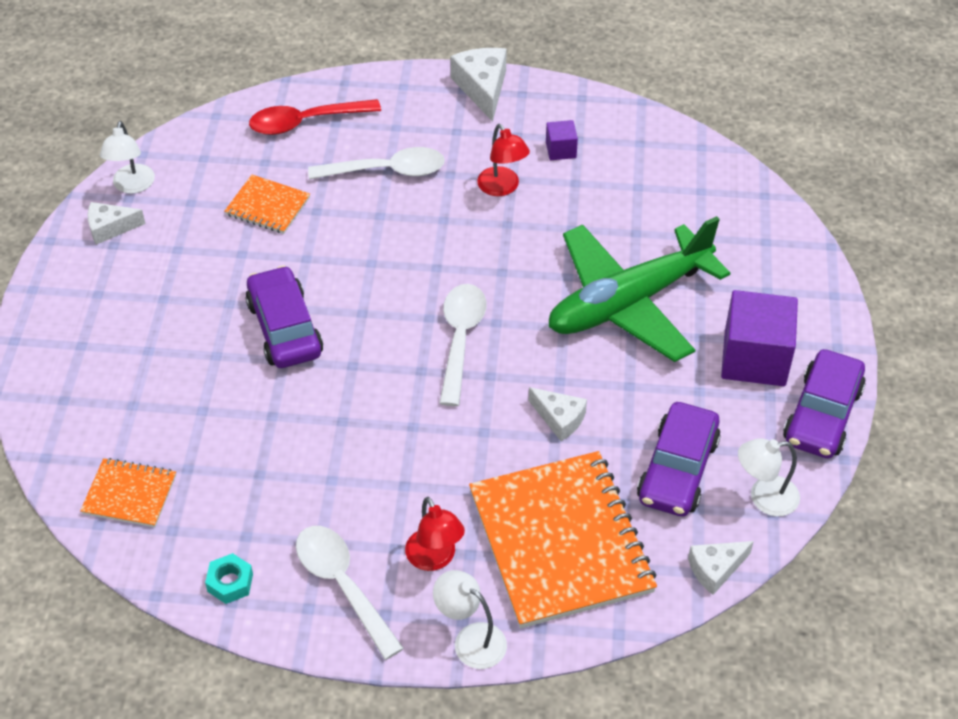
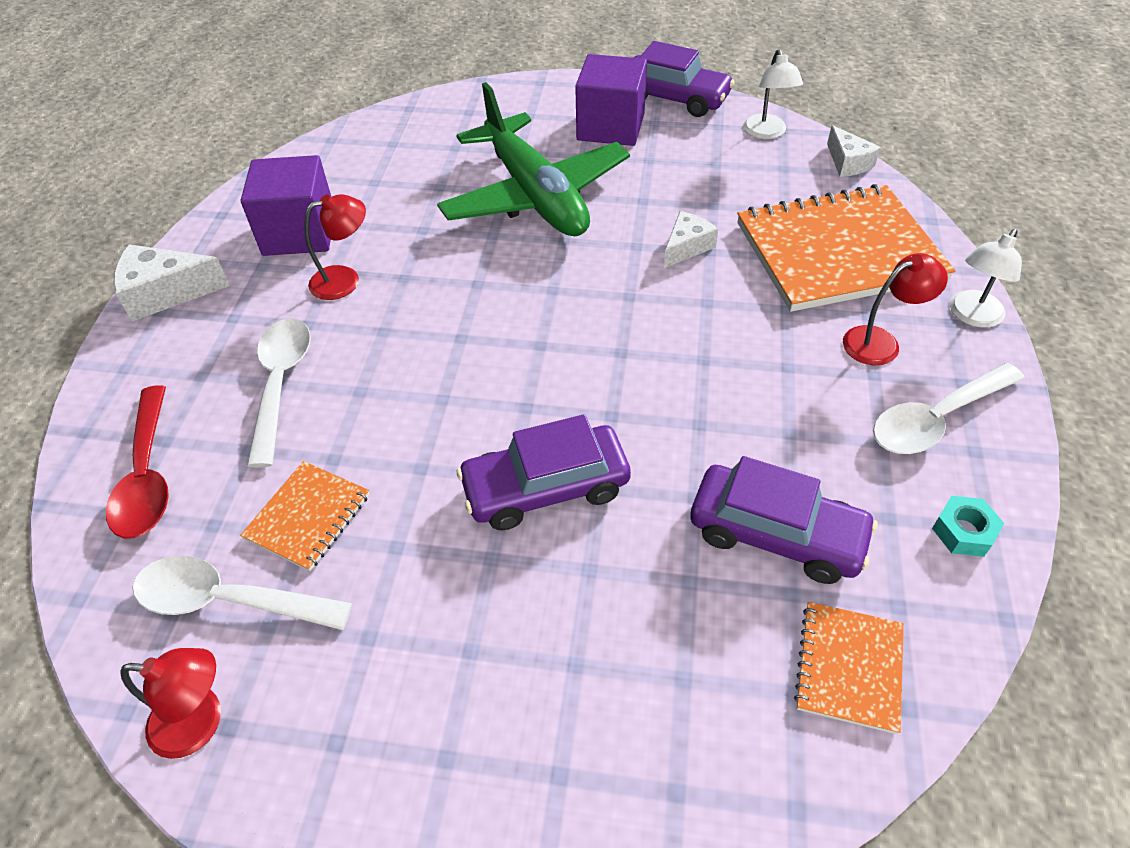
camera: 85 degrees left, 0 degrees up
white cheese [88,202,145,245] -> none
white lamp [100,121,155,194] -> red lamp [120,648,221,759]
white spoon [439,284,486,406] -> white spoon moved to [132,556,352,630]
purple cube [546,120,578,160] -> purple cube [241,155,331,256], size x2.11
purple car [637,402,721,516] -> purple car moved to [690,456,877,584]

